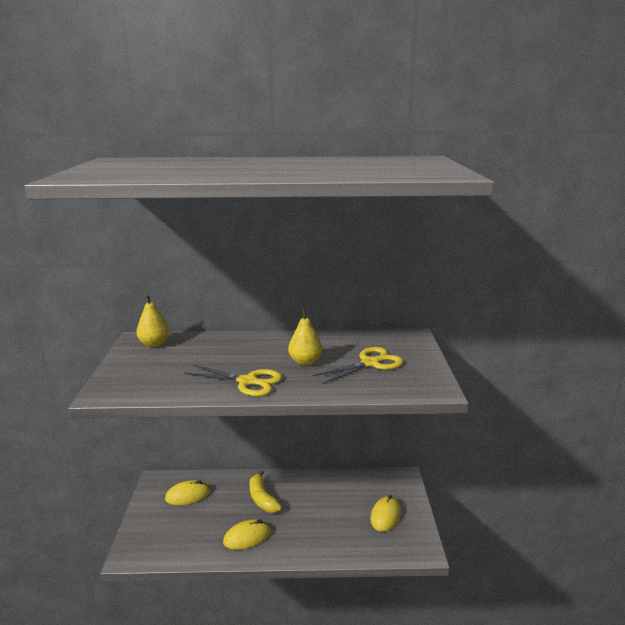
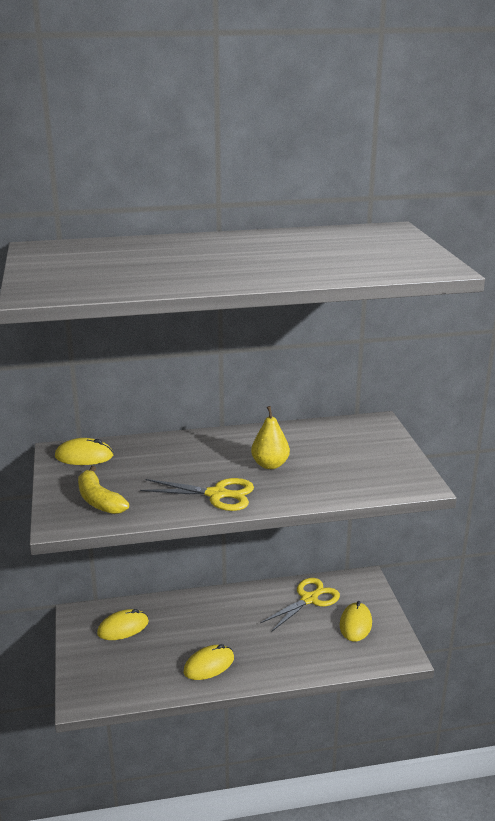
camera: 10 degrees left, 5 degrees up
yellow pear [136,294,169,347] -> yellow mouse [55,438,113,465]
yellow banana [249,470,282,513] -> yellow banana moved to [78,466,129,514]
yellow scissors [313,347,403,384] -> yellow scissors moved to [260,578,340,632]

